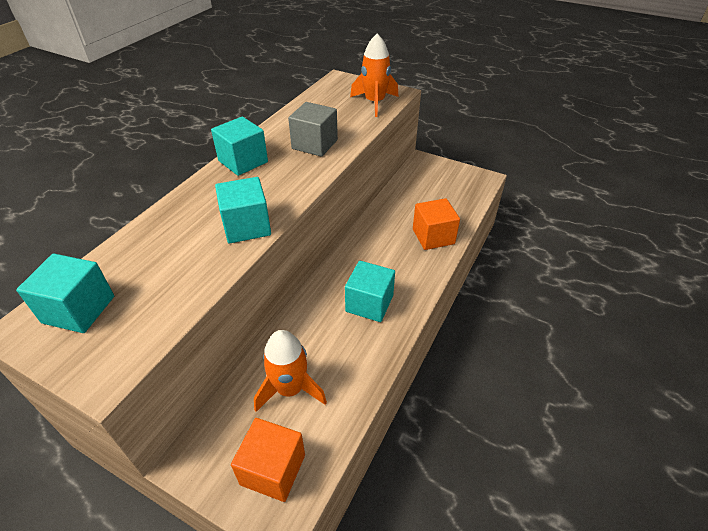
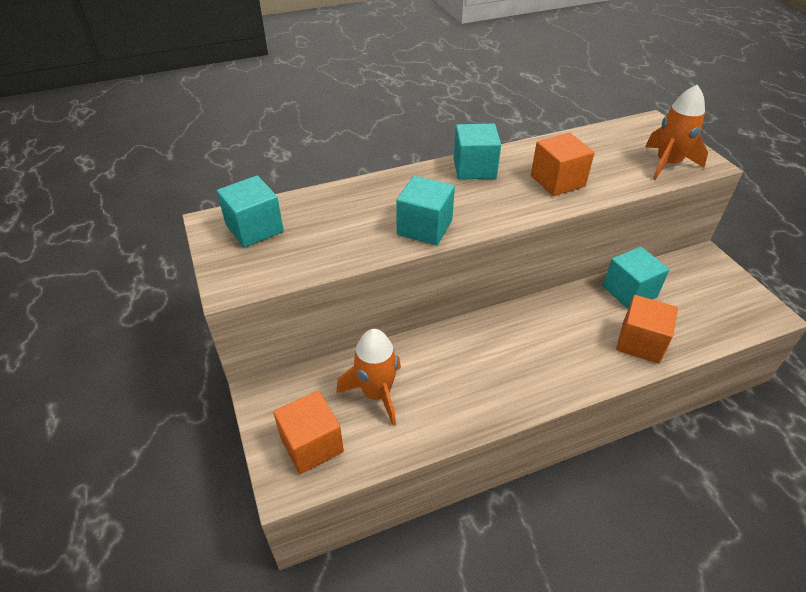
camera: 40 degrees right, 0 degrees up
grey cube [288,102,338,157] -> orange cube [531,133,595,196]
turquoise cube [345,261,395,322] -> turquoise cube moved to [603,246,669,309]

